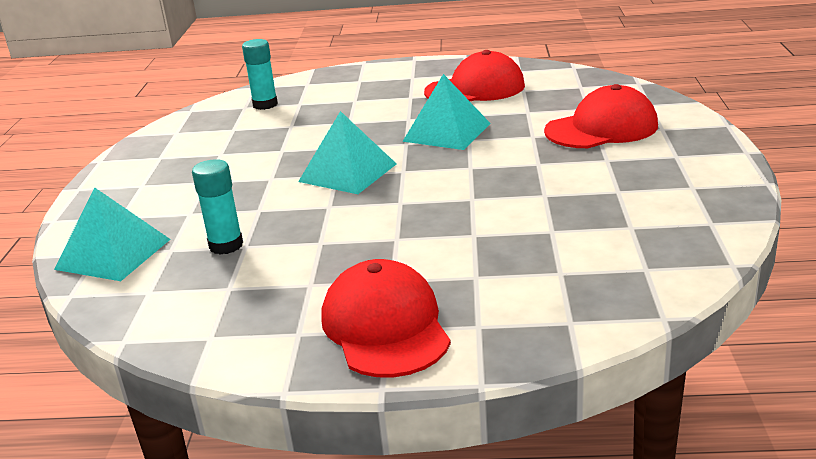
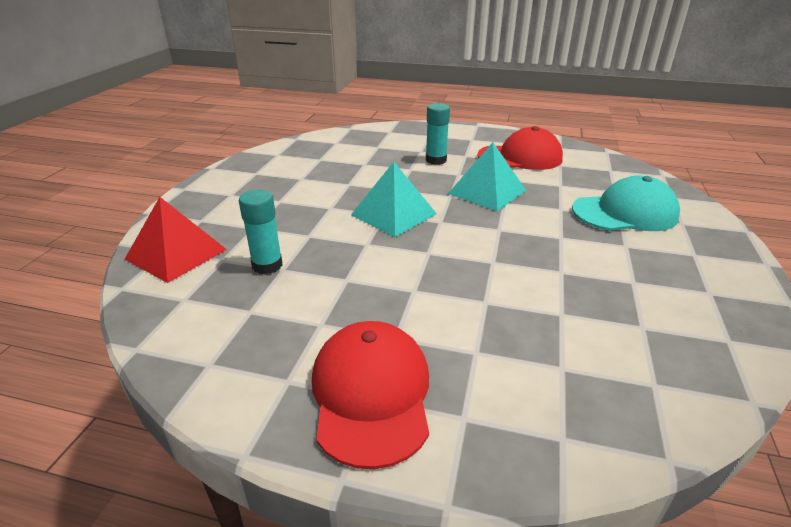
camera: 10 degrees right, 5 degrees up
turquoise pyramid [54,187,171,281] -> red pyramid [125,197,227,283]
turquoise glue stick [242,39,278,110] -> turquoise glue stick moved to [426,103,450,165]
red cap [544,84,658,148] -> turquoise cap [572,175,680,231]

